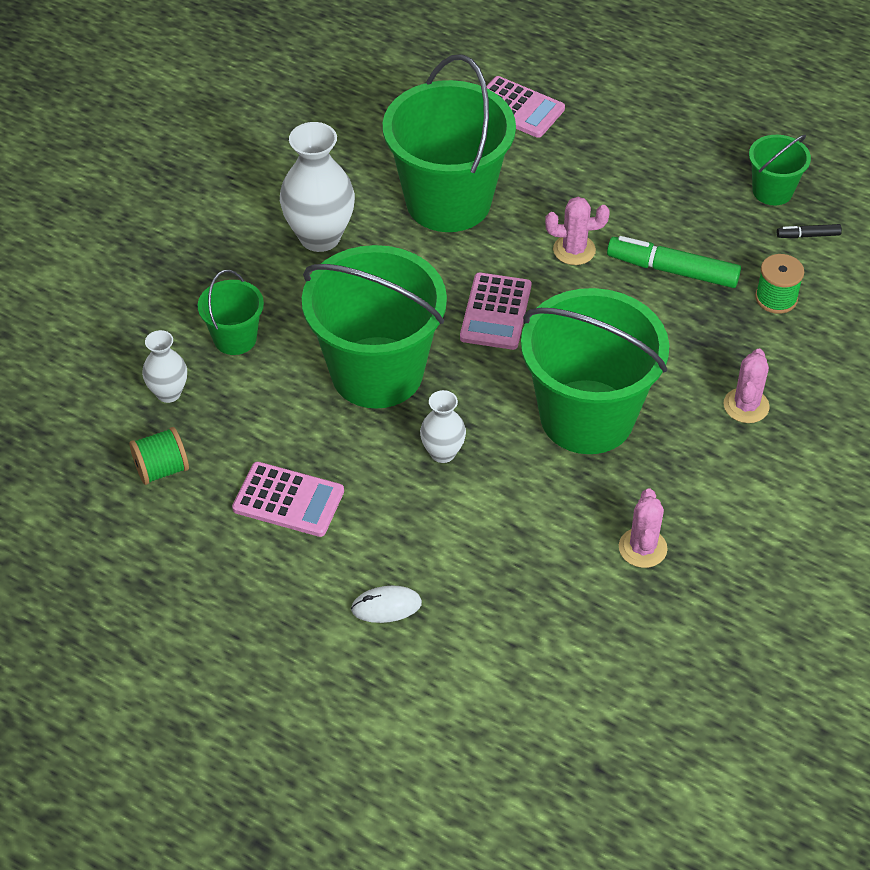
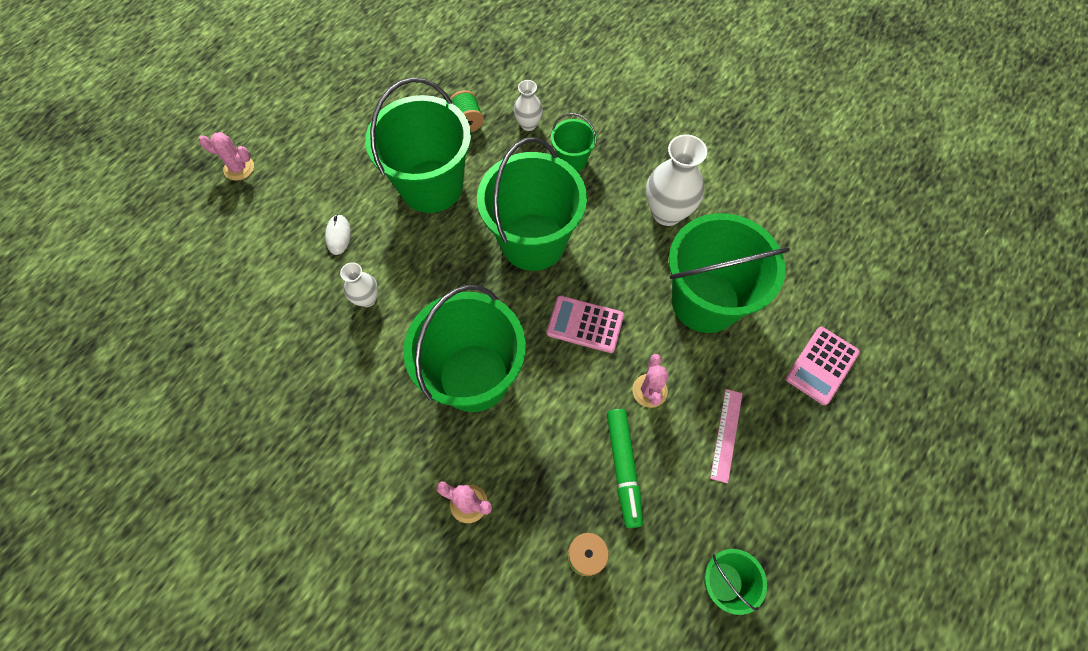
camera: 95 degrees right, 15 degrees up
pink calculator [232,462,344,537] -> green bucket [365,78,471,213]
white vase [420,390,466,463] -> white vase moved to [340,262,378,307]
green marker [607,236,741,288] -> green marker turned 150 degrees clockwise [607,409,643,528]
pink cactus [619,488,668,568] -> pink cactus moved to [199,132,254,181]
black marker [777,224,842,238] -> none
none -> pink ruler [710,389,743,483]

